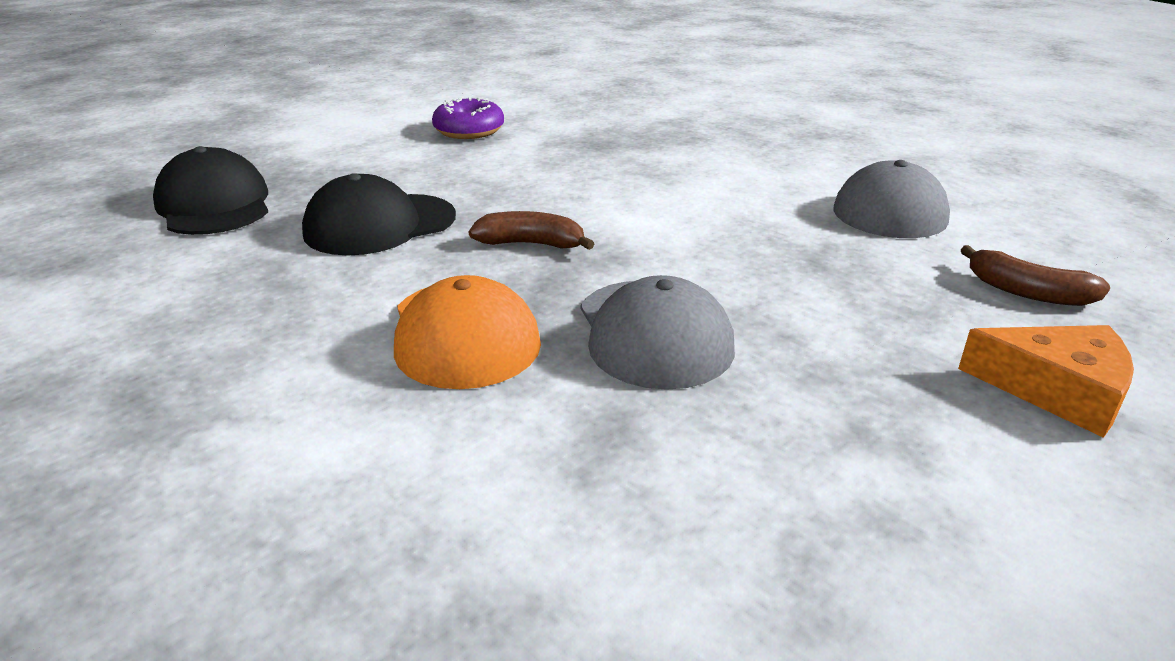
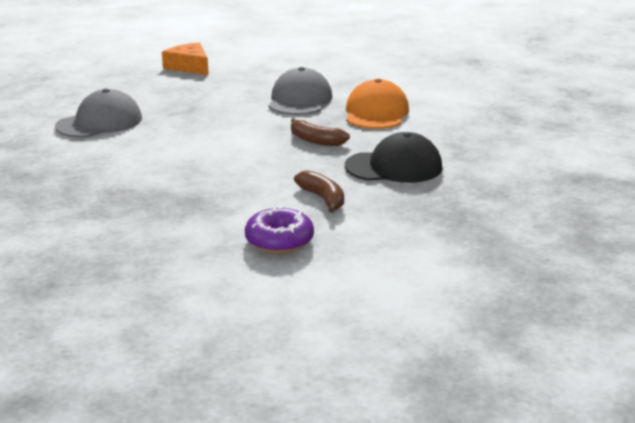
camera: 155 degrees left, 5 degrees down
black cap [153,146,268,235] -> none
brown banana [961,245,1110,306] -> brown banana moved to [294,170,344,213]

